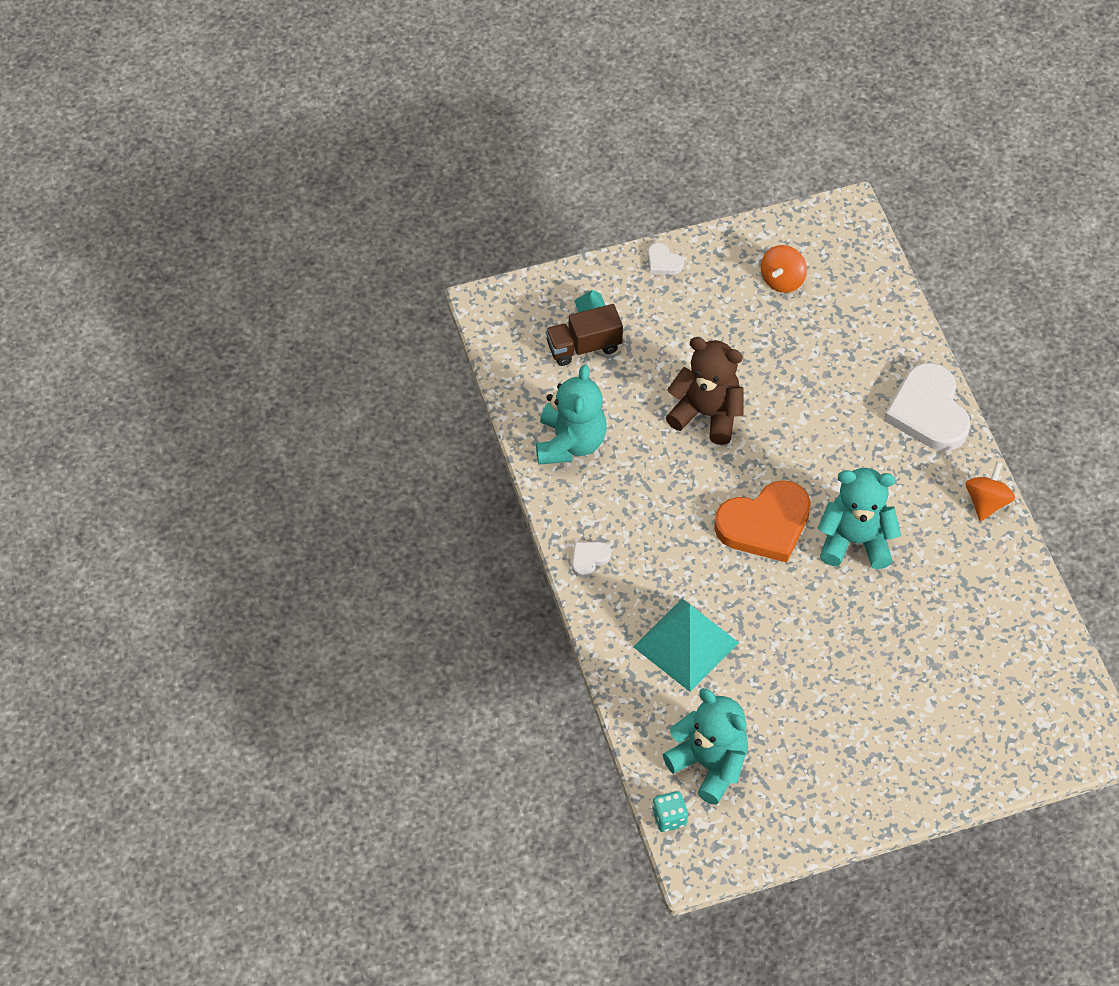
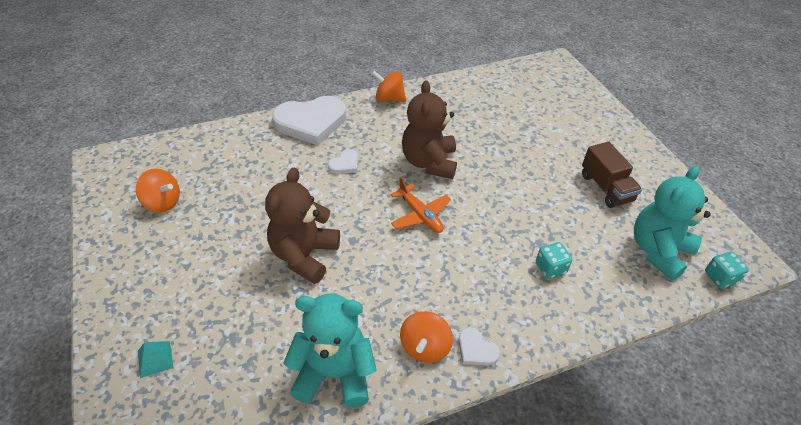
camera: 95 degrees left, 10 degrees down
brown truck [546,304,623,366] -> brown truck moved to [582,142,642,208]
turquoise pyramid [633,598,739,692] -> turquoise dice [536,242,572,279]
white heart [648,242,684,274] -> white heart moved to [328,149,358,174]
orange heart [714,480,811,563] -> orange plane [390,177,451,233]
turquoise teddy bear [818,468,901,569] -> brown teddy bear [402,80,457,179]
none -> orange spinning top [400,311,453,363]

